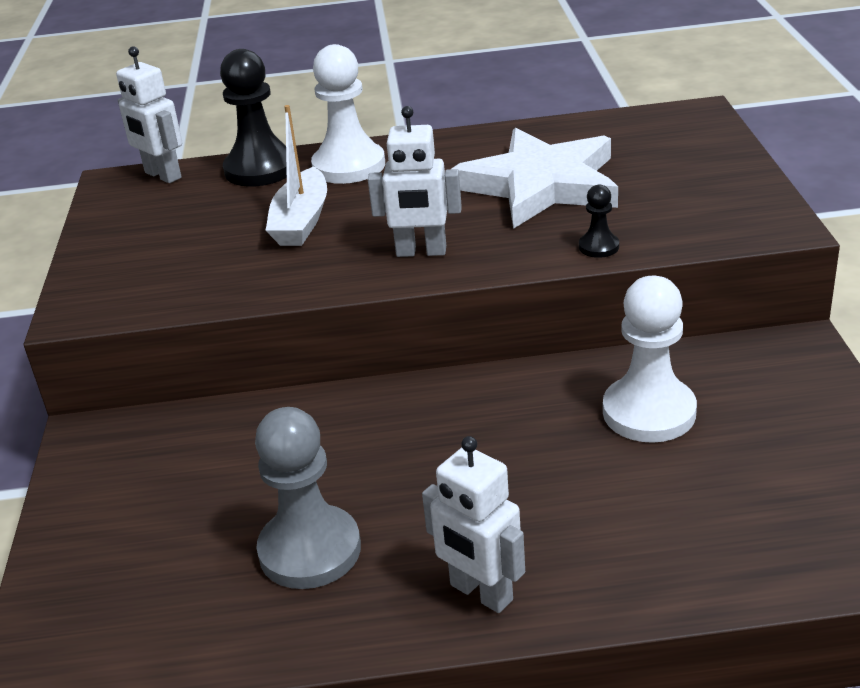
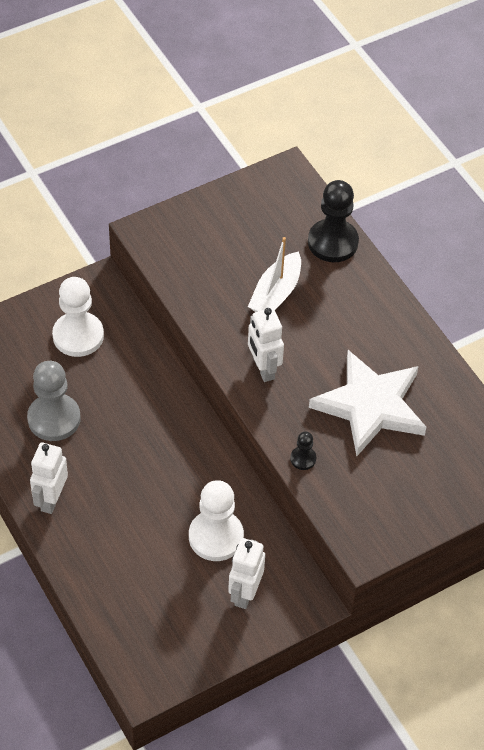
camera: 60 degrees right, 20 degrees up
white robot [116,46,182,183] -> white robot moved to [228,538,265,609]
white boat [265,105,327,246] -> white boat turned 45 degrees counterclockwise [248,237,301,312]
white pawn [311,44,385,184] -> white pawn moved to [52,277,104,357]

